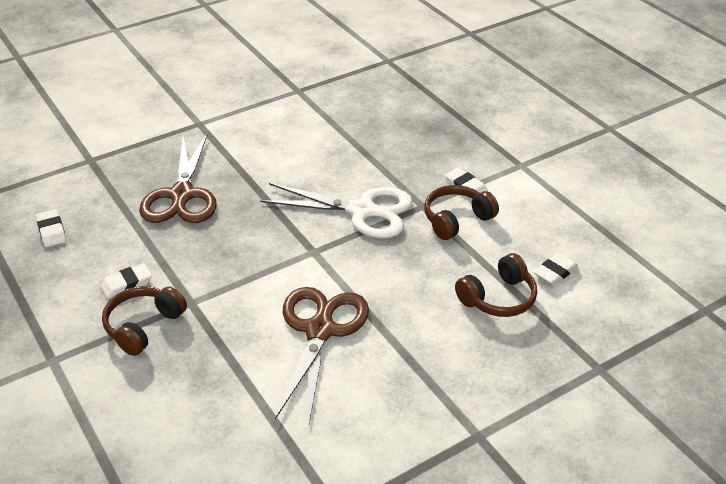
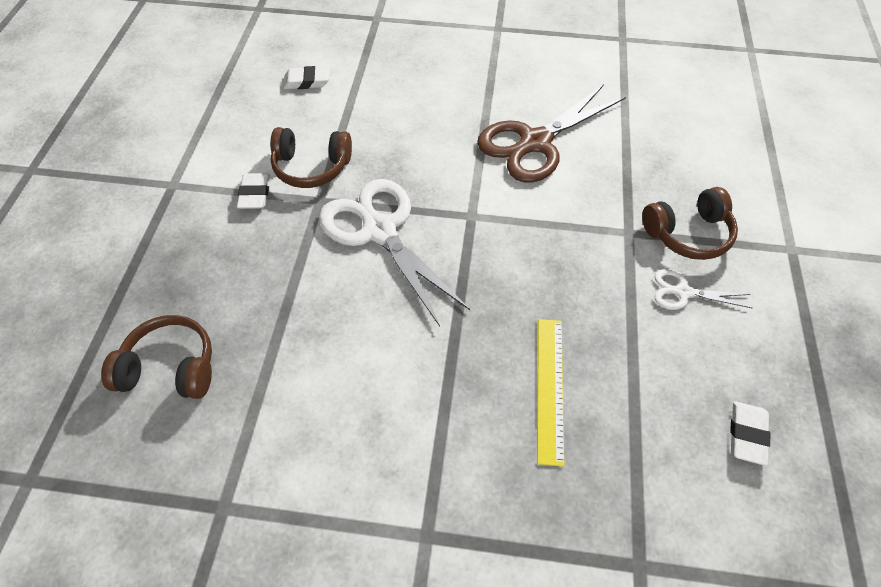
camera: 140 degrees left, 15 degrees up
white eraser [100,263,152,299] -> white scissors [655,269,752,310]
brown scissors [139,133,217,223] -> yellow ruler [537,319,564,466]
brown headphones [455,253,537,317] -> brown headphones moved to [101,315,212,399]

